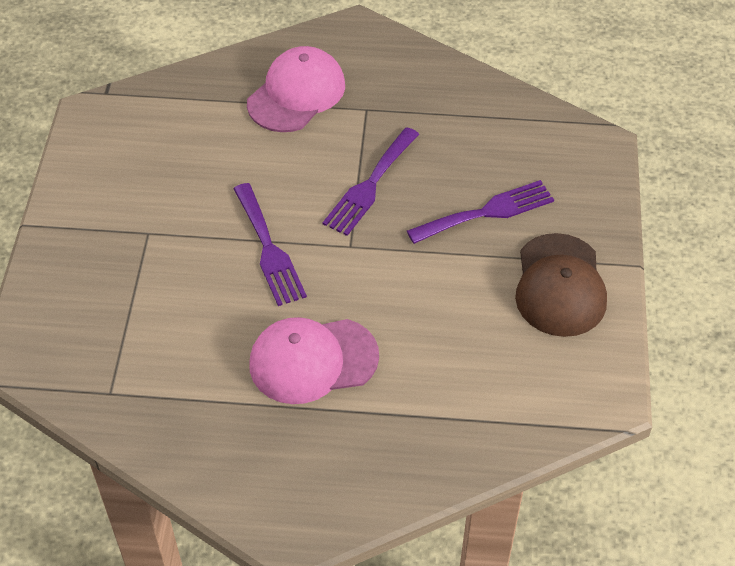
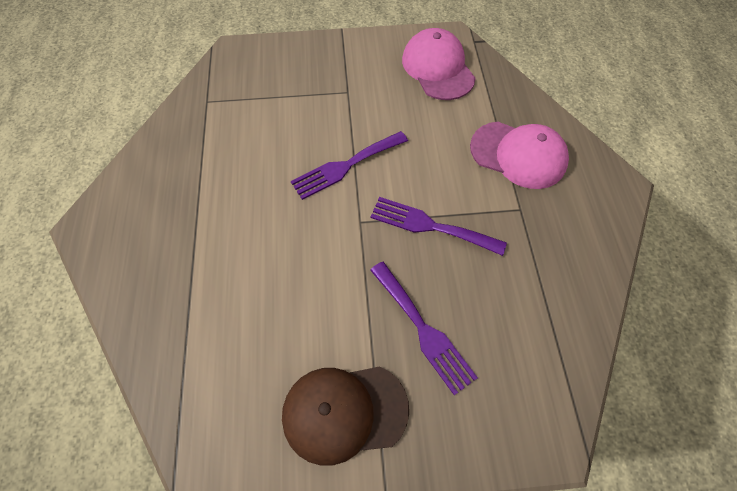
camera: 80 degrees right, 10 degrees up
pink cap [249,317,379,404] -> pink cap moved to [402,28,476,100]

